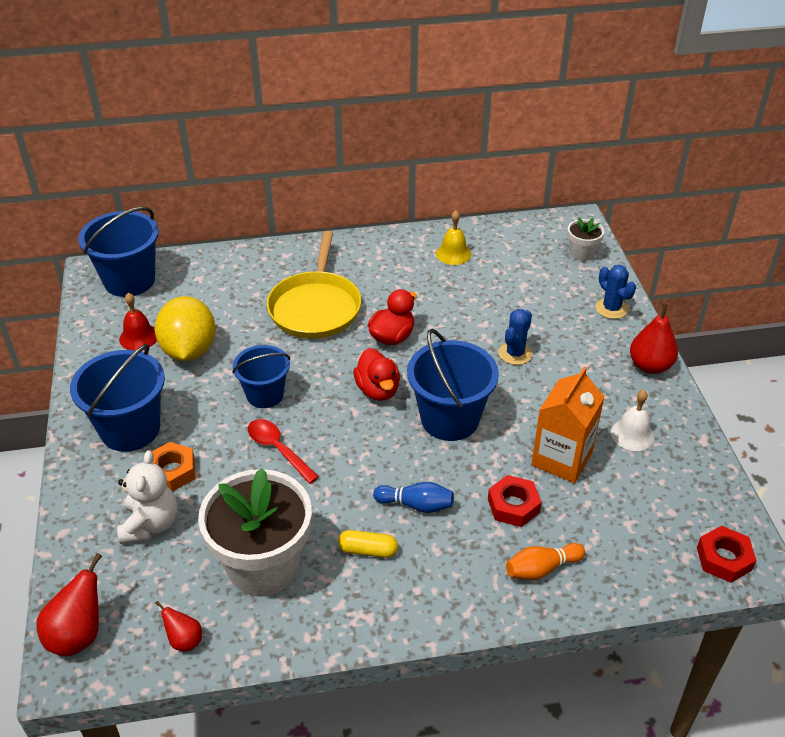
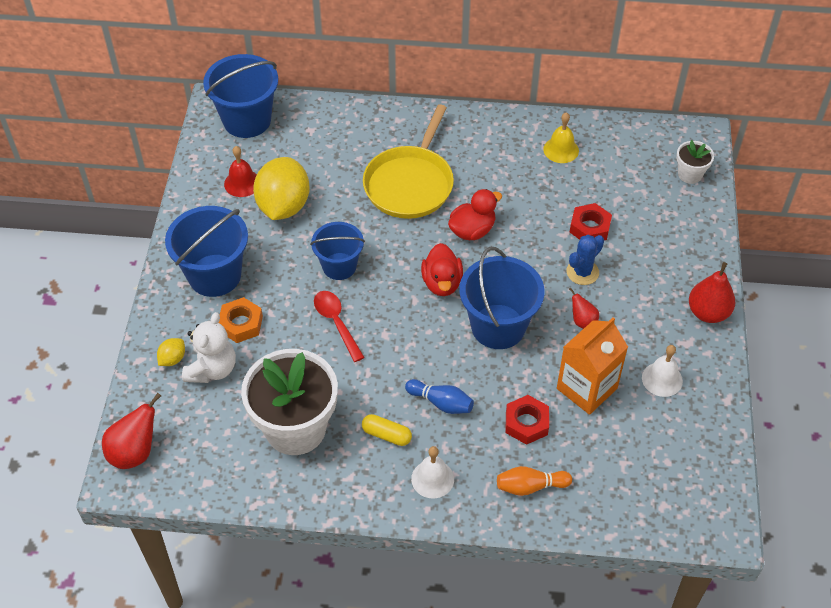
camera: 15 degrees right, 10 degrees up
red pear [155,601,202,652] -> red pear moved to [569,287,599,329]
blue cactus [596,265,636,319] -> none
red nut [697,526,757,583] -> red nut moved to [570,203,612,240]
none -> yellow lemon [157,338,185,366]
none -> white bell [411,446,454,498]

